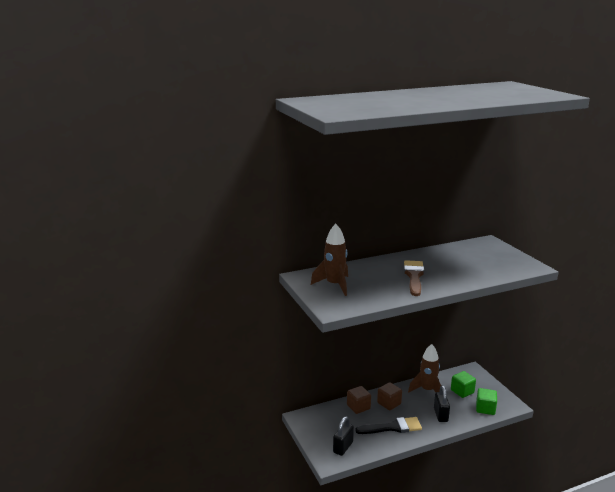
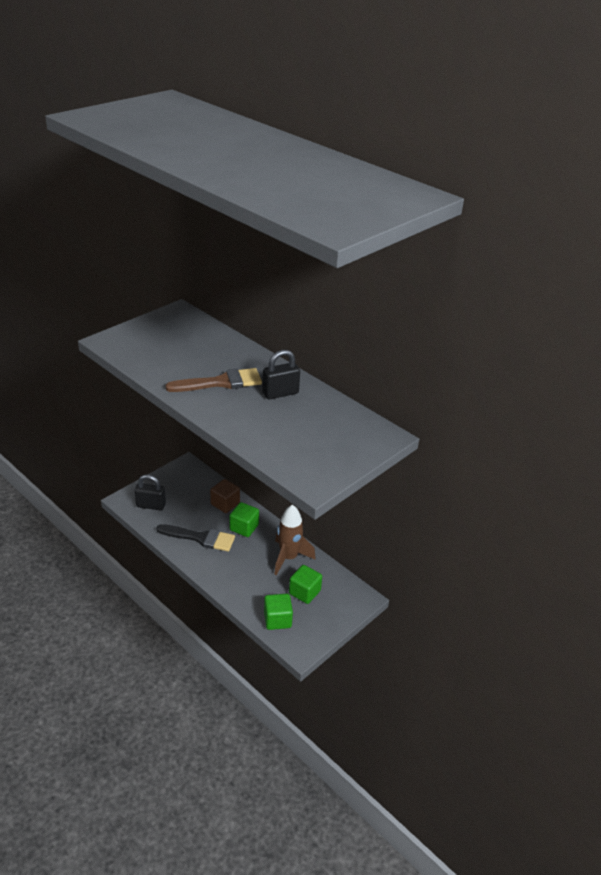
camera: 65 degrees right, 15 degrees up
brown rocket [311,224,348,296] -> none
black brush [355,417,422,434] -> black brush turned 45 degrees counterclockwise [156,524,235,552]
brown cube [377,382,402,410] -> green cube [229,502,259,537]
black padlock [434,385,450,422] -> black padlock moved to [262,350,300,399]

